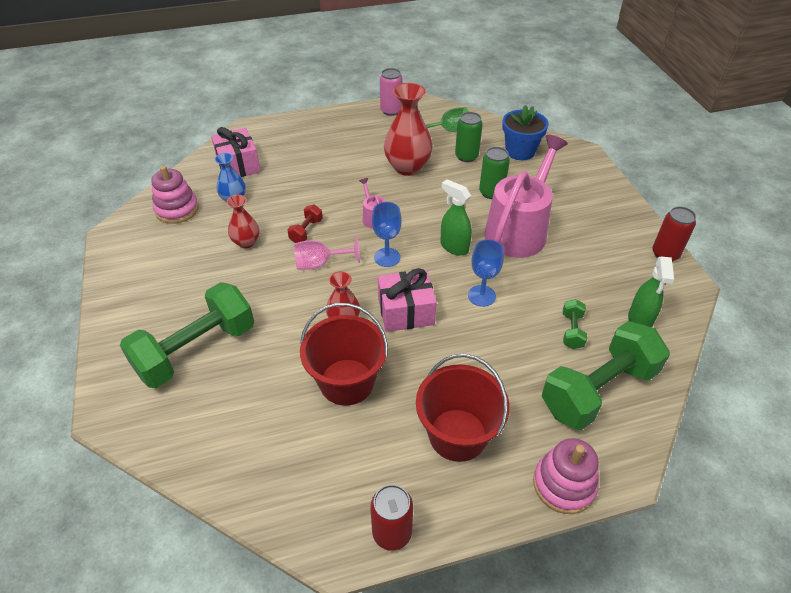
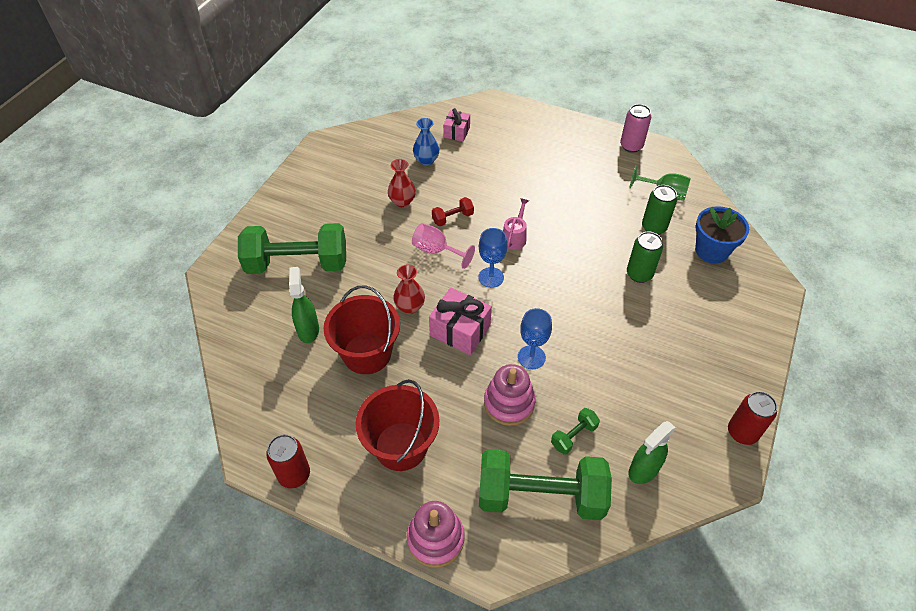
camera: 40 degrees right, 5 degrees up
pink stacking toy [151,166,199,224] -> pink stacking toy moved to [484,364,536,426]
pink gift [211,127,261,177] -> pink gift [443,108,470,141], size x0.63
red vase [384,83,433,176] -> none
green spray bottle [440,179,472,256] -> green spray bottle moved to [289,267,319,343]
pink watering can [484,135,568,258] -> none

